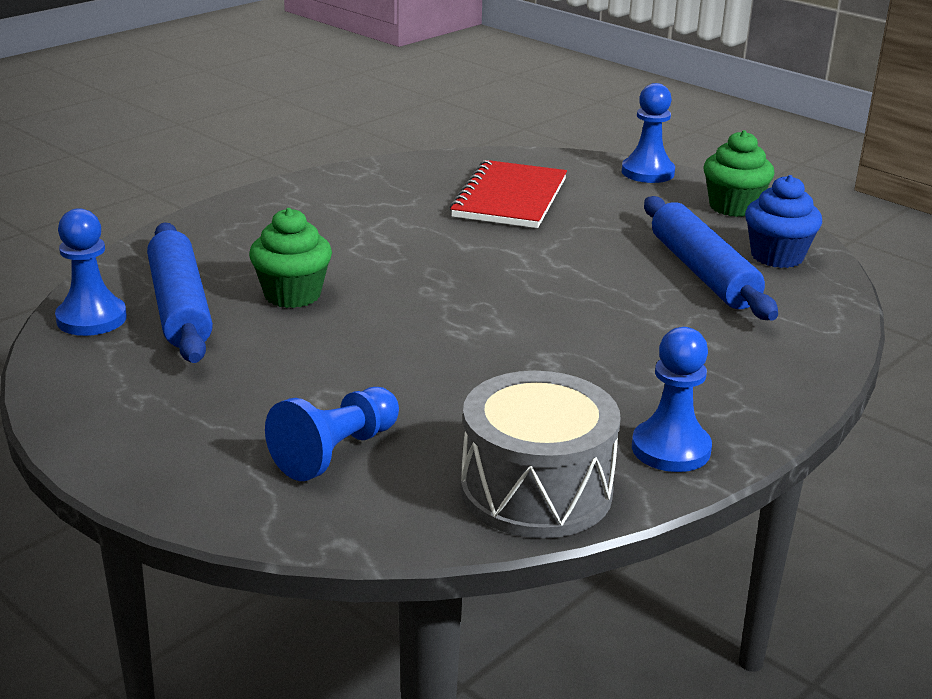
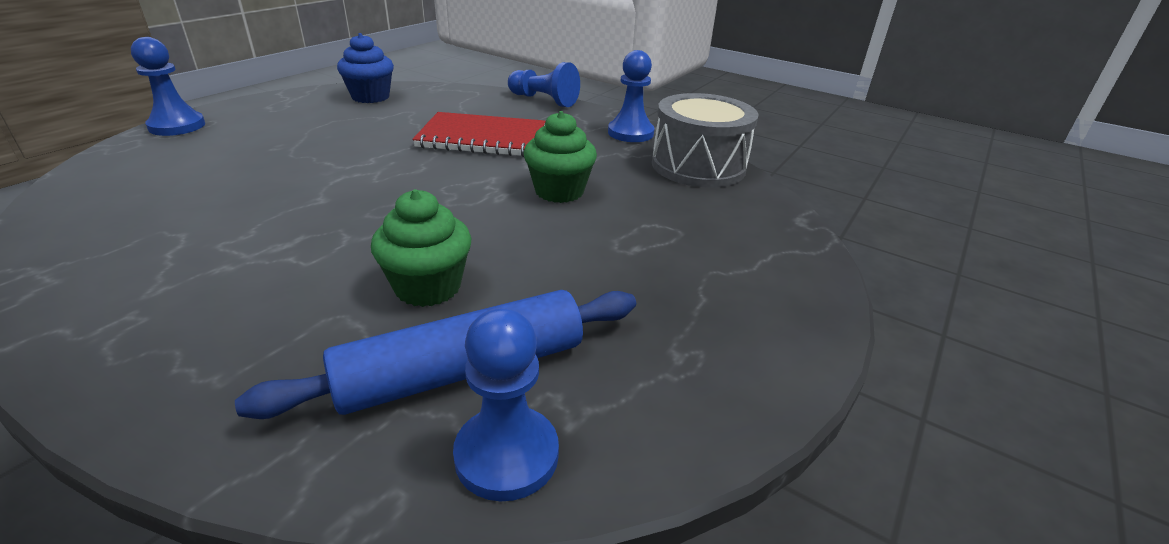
camera: 100 degrees left, 5 degrees up
blue pawn [265,387,399,481] -> blue pawn moved to [508,62,580,107]
red notebook [450,160,567,228] -> red notebook moved to [412,112,546,157]
blue rolling pin [644,196,778,321] -> none
green cupcake [703,130,774,217] -> green cupcake moved to [524,111,597,203]

